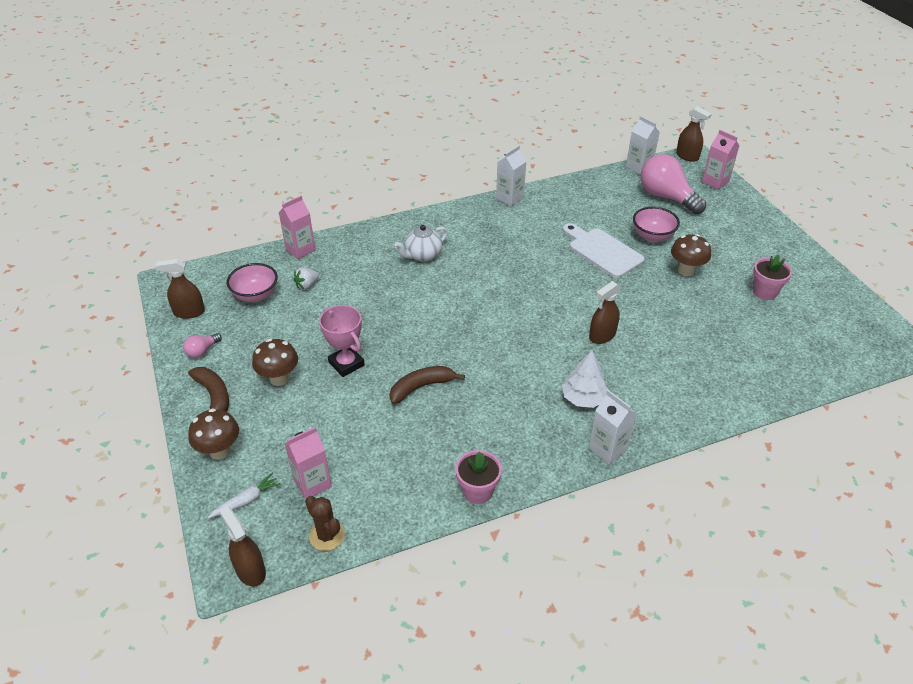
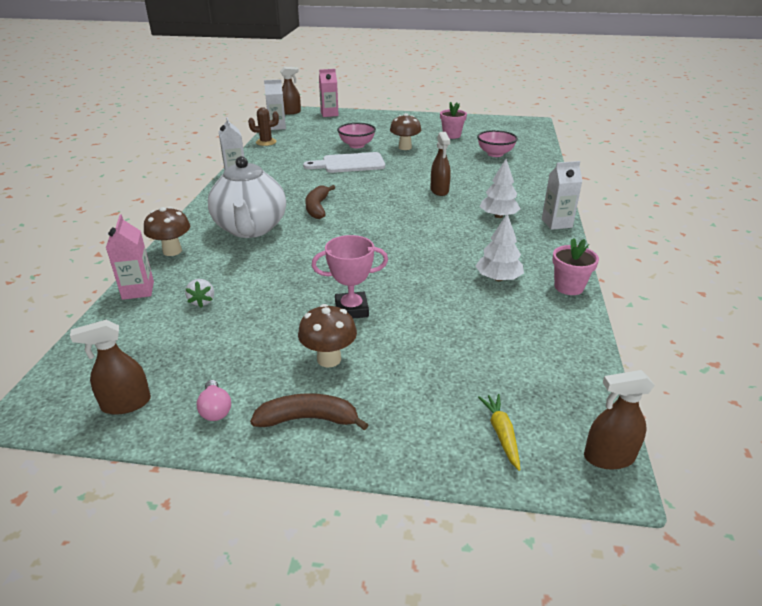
camera: 60 degrees left, 10 degrees down
brown spray bottle [155,259,205,319] -> brown spray bottle turned 45 degrees clockwise [70,320,151,415]
brown mushroom [188,408,239,460] -> brown mushroom moved to [144,207,190,256]
white carrot [207,473,281,519] -> yellow carrot [478,394,520,471]
pink bowl [227,263,278,302] -> pink bowl moved to [477,130,518,157]
pink carton [284,427,332,500] -> none
brown cactus [305,496,345,551] -> brown cactus moved to [248,107,279,146]
brown banana [389,366,465,404] -> brown banana moved to [305,185,335,219]
white teapot [395,225,448,262] -> white teapot [208,156,286,238], size x1.87
pink light bulb [641,154,706,214] -> none
none -> white tree [475,214,524,281]

